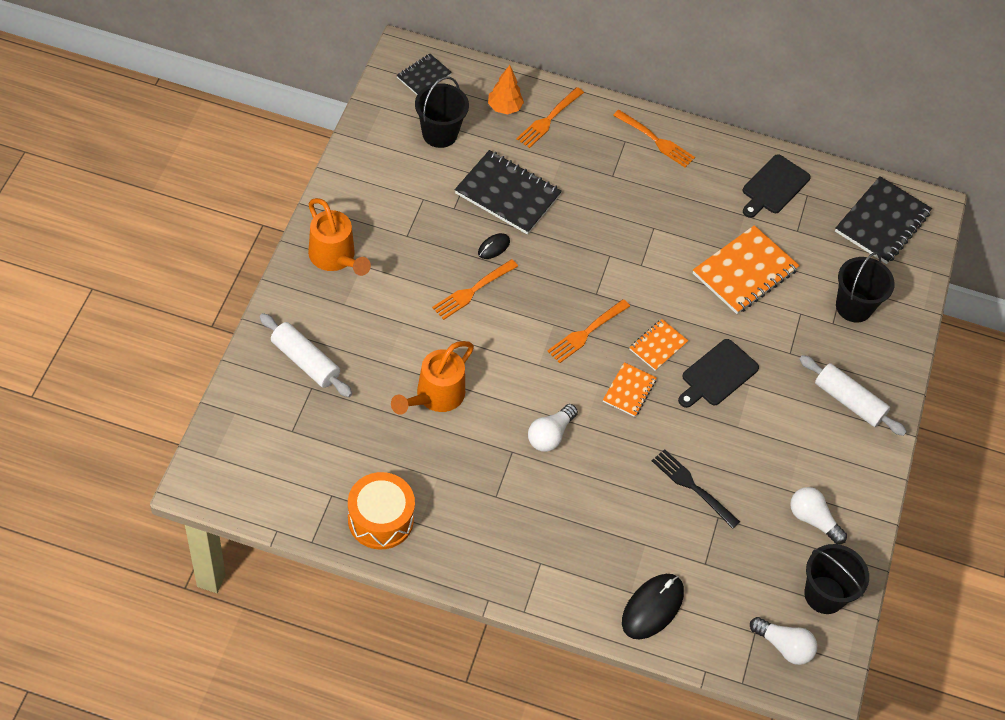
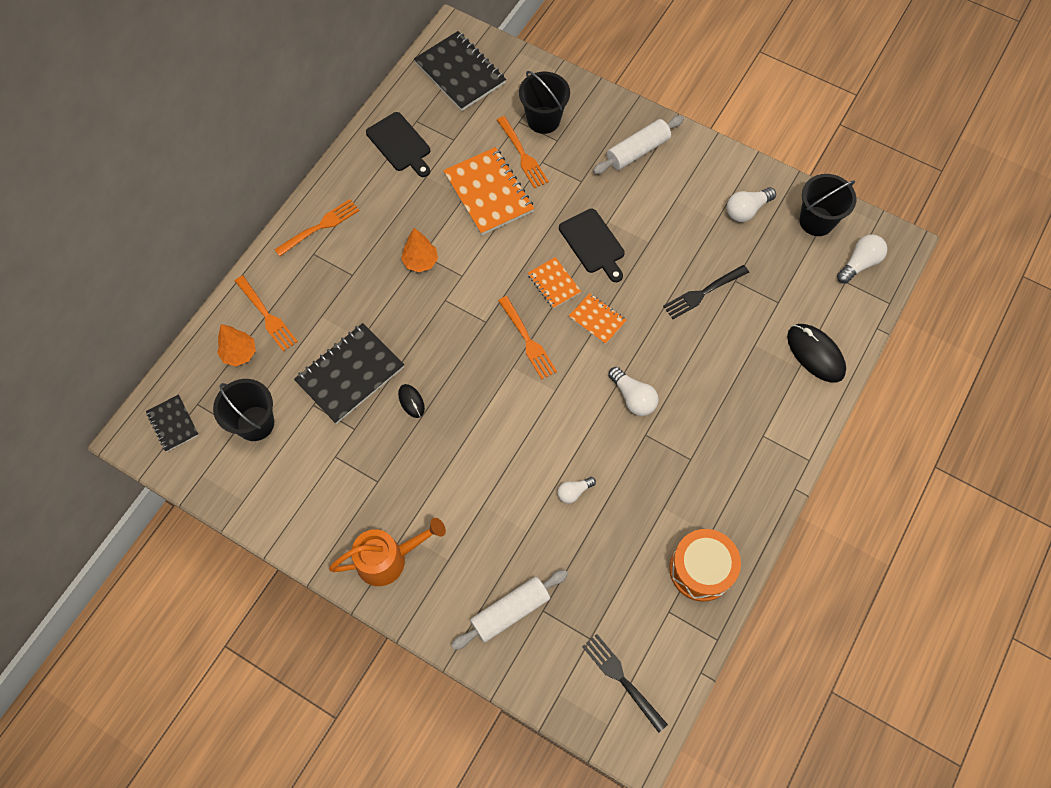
camera: 70 degrees left, 10 degrees up
orange watering can [391,341,474,415] -> white light bulb [558,477,596,504]
orange fork [432,259,518,320] -> orange fork moved to [497,116,549,188]
none -> orange tree [401,228,438,272]
none -> black fork [582,634,668,733]

